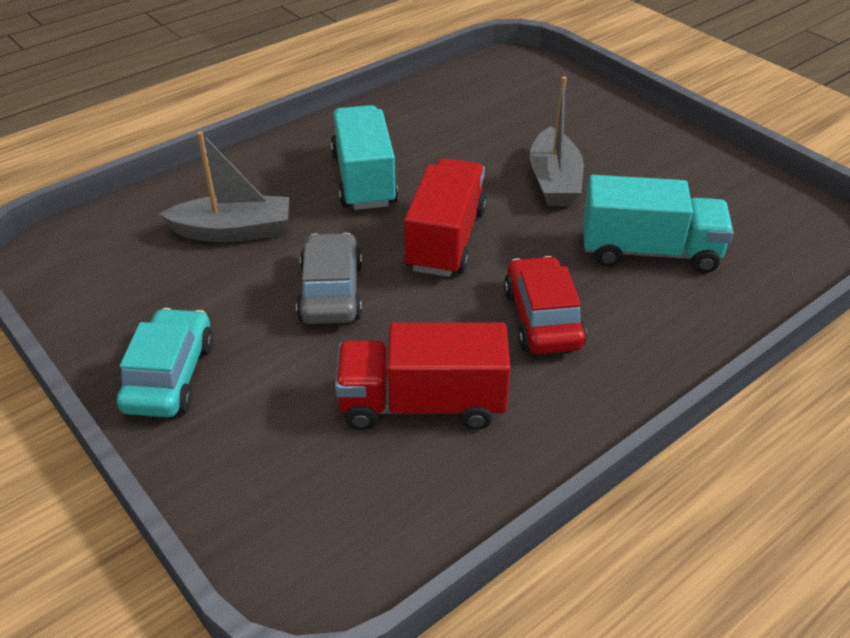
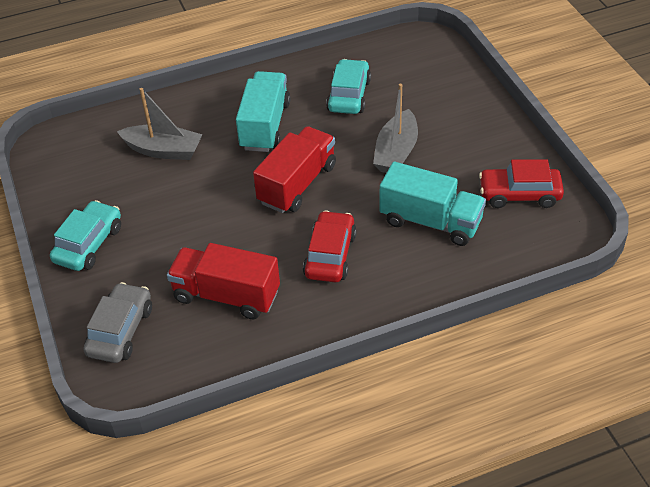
camera: 20 degrees right, 5 degrees up
grey car [296,233,362,324] -> grey car moved to [83,282,152,363]
none -> turquoise car [326,59,371,114]
none -> red car [479,159,564,208]

